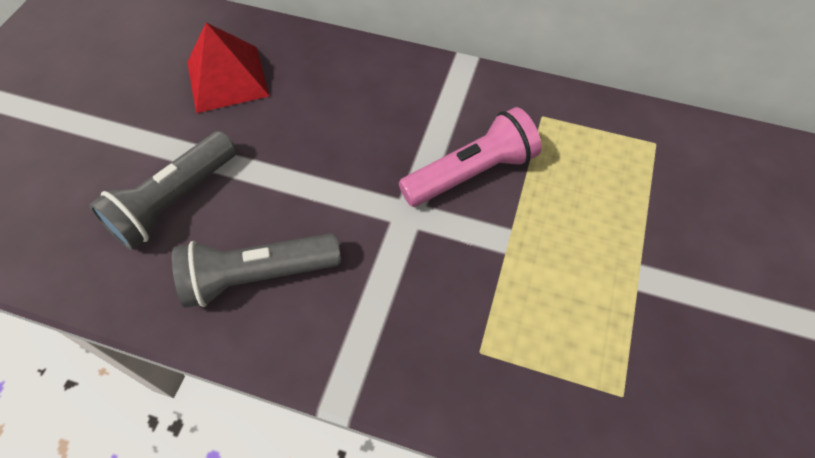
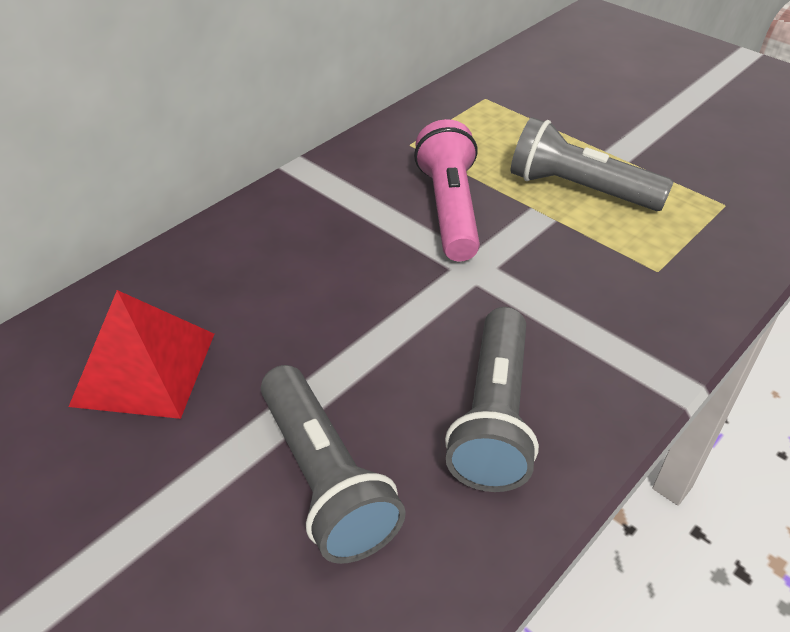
camera: 65 degrees left, 15 degrees down
none -> grey flashlight [511,117,674,211]

